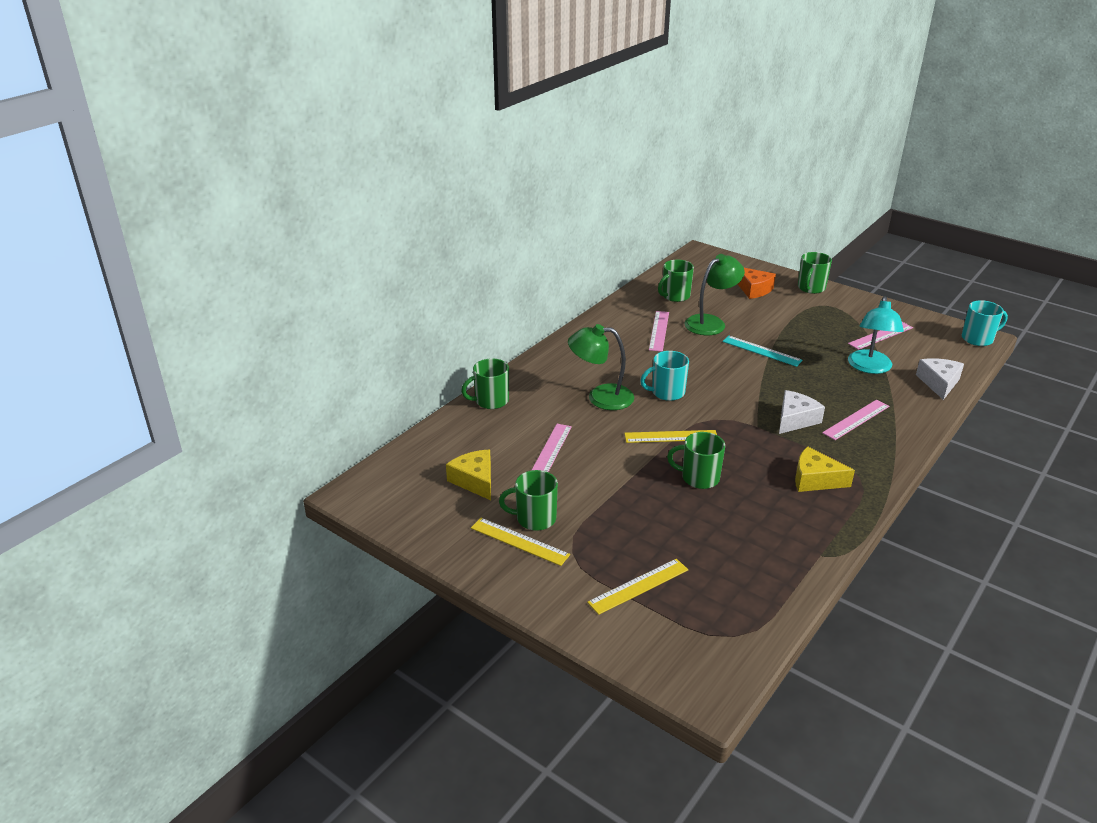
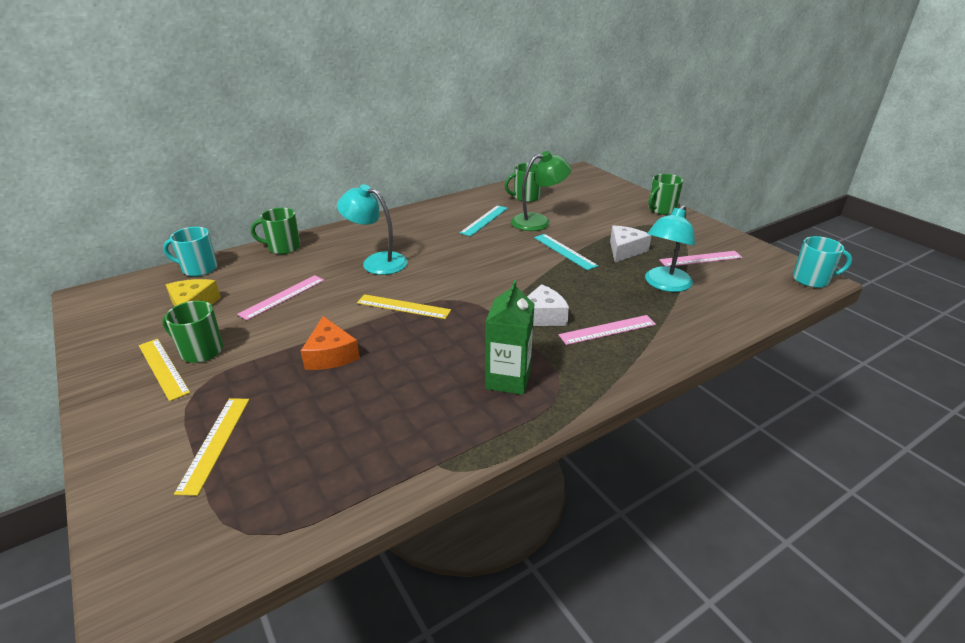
camera: 20 degrees right, 0 degrees up
green lamp [568,324,634,410] -> turquoise lamp [337,184,408,275]
yellow ruler [587,559,688,615] -> yellow ruler turned 75 degrees counterclockwise [174,398,249,496]
turquoise mug [640,351,689,401] -> turquoise mug moved to [163,227,217,277]
pink ruler [649,311,669,352] -> turquoise ruler [460,205,508,236]
green mug [667,432,725,489] -> none
orange cheese [738,268,776,299] -> orange cheese moved to [301,316,360,370]
yellow cheese [795,446,855,492] -> green carton [485,280,534,395]
white cheese [916,358,964,400] -> white cheese moved to [610,225,652,263]

